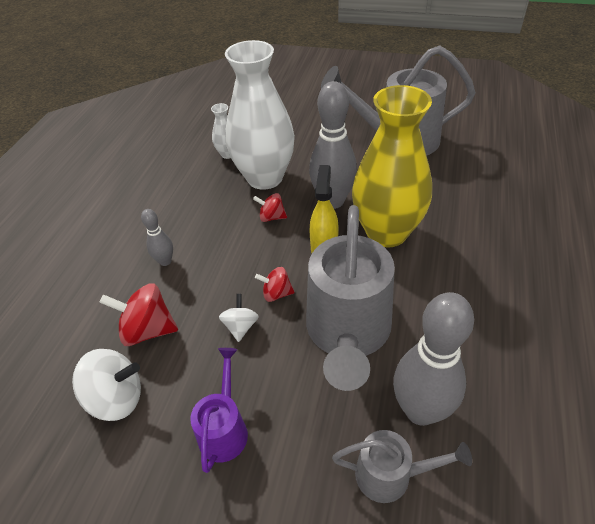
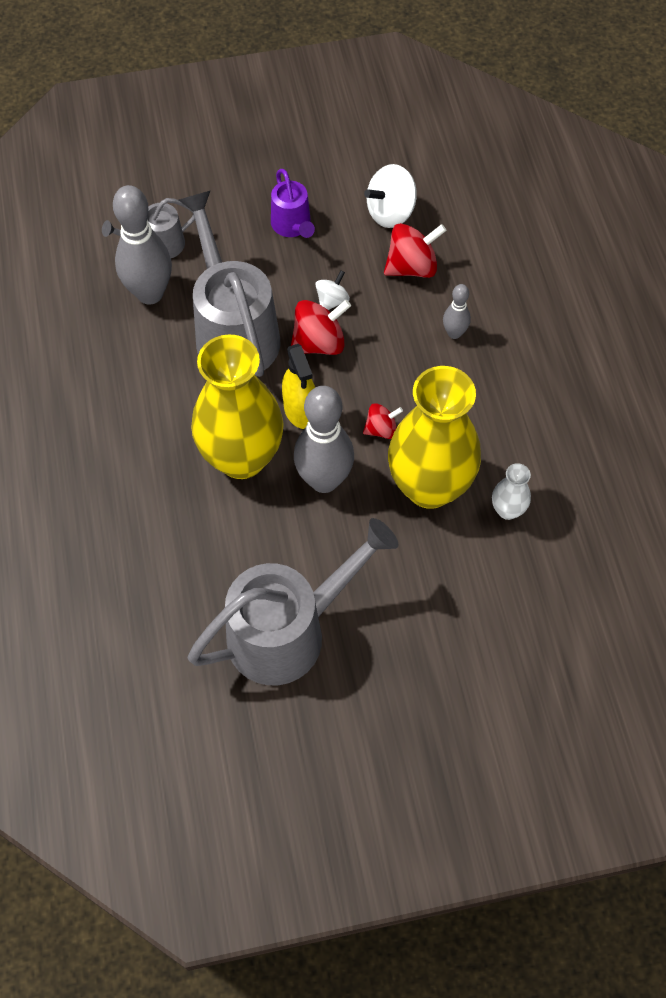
camera: 150 degrees right, 15 degrees up
white spinning top [219,294,259,342] -> white spinning top turned 120 degrees counterclockwise [316,271,350,310]
white vase [225,40,295,190] -> yellow vase [388,366,481,509]
red spinning top [255,267,295,302] -> red spinning top [291,300,351,355], size x1.69

